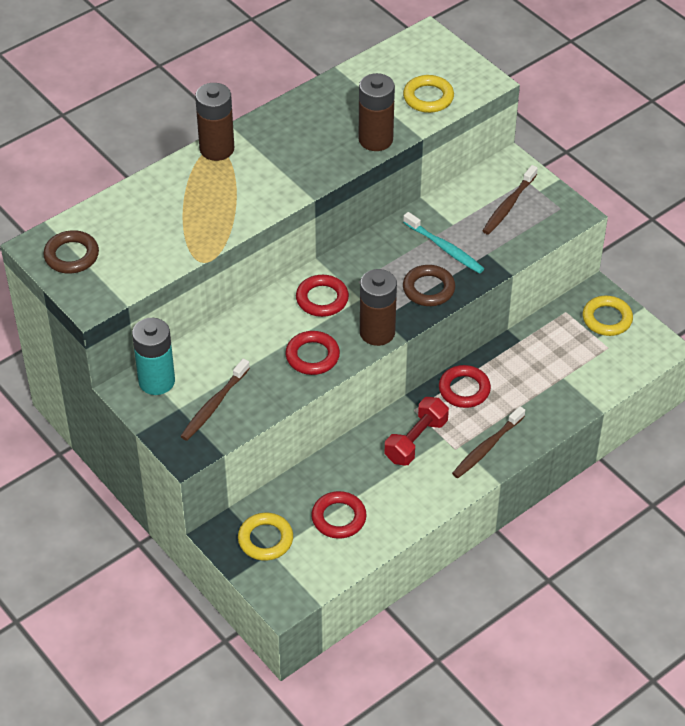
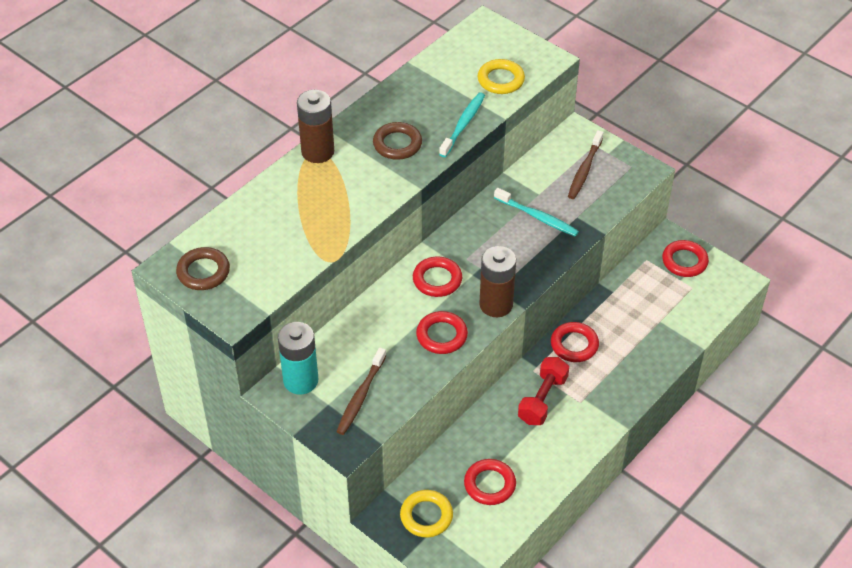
camera: 10 degrees left, 0 degrees up
brown battery [359,73,395,151] -> turquoise toothbrush [439,92,485,157]
brown ring [403,265,455,306] -> brown ring moved to [373,122,422,160]
brown toothbrush [452,406,525,478] -> none
yellow ring [583,296,633,336] -> red ring [662,240,709,277]

